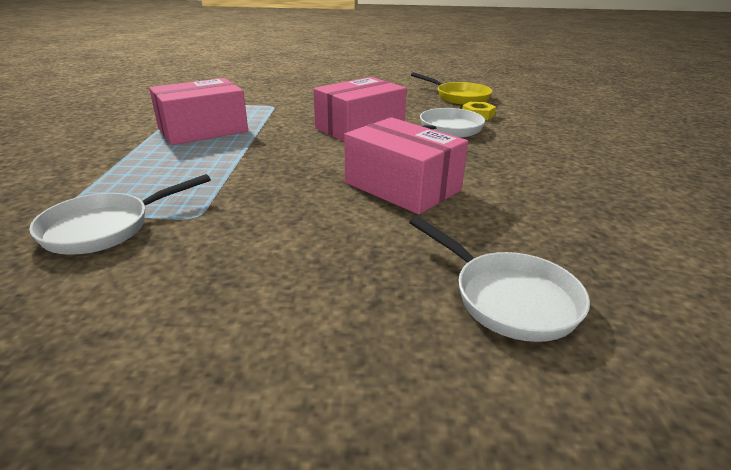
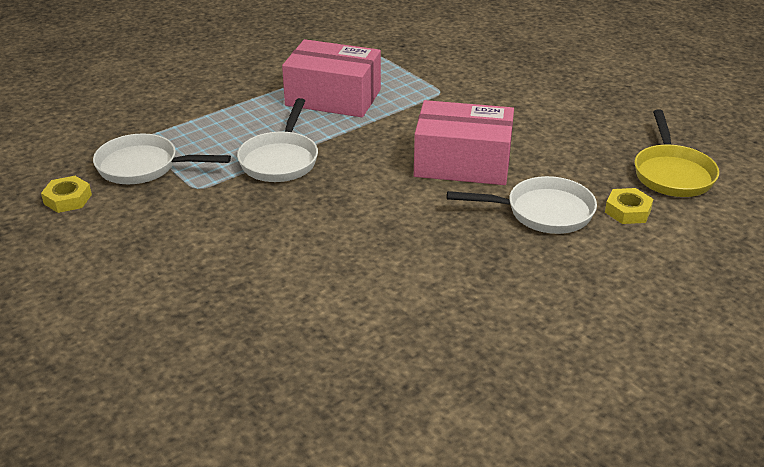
camera: 50 degrees right, 5 degrees up
pink box [344,117,468,215] -> none
white pan [409,216,590,342] -> white pan moved to [237,98,318,182]
none -> yellow nut [41,176,92,213]

